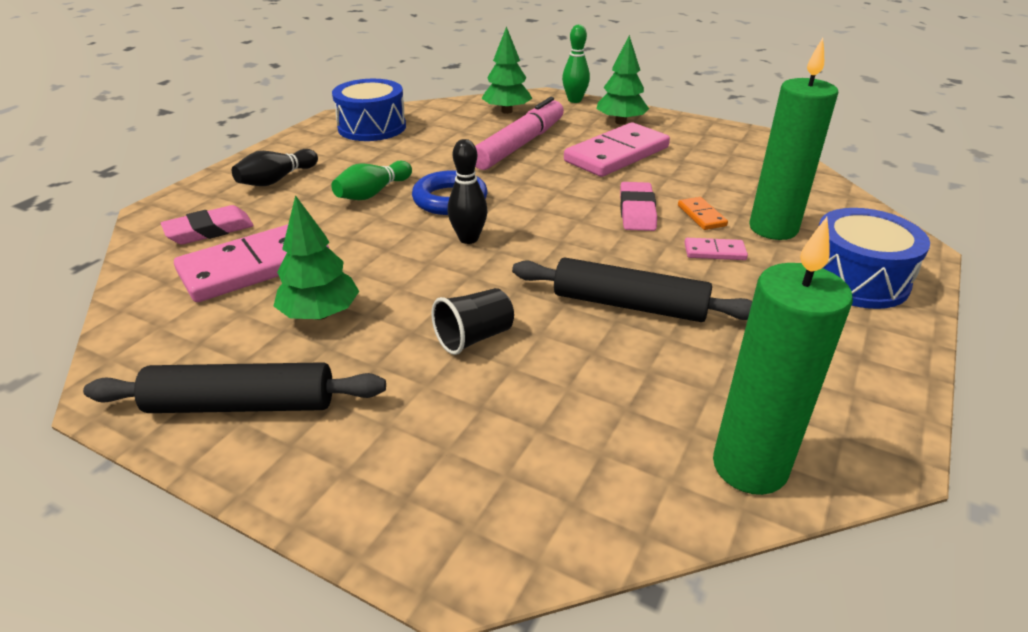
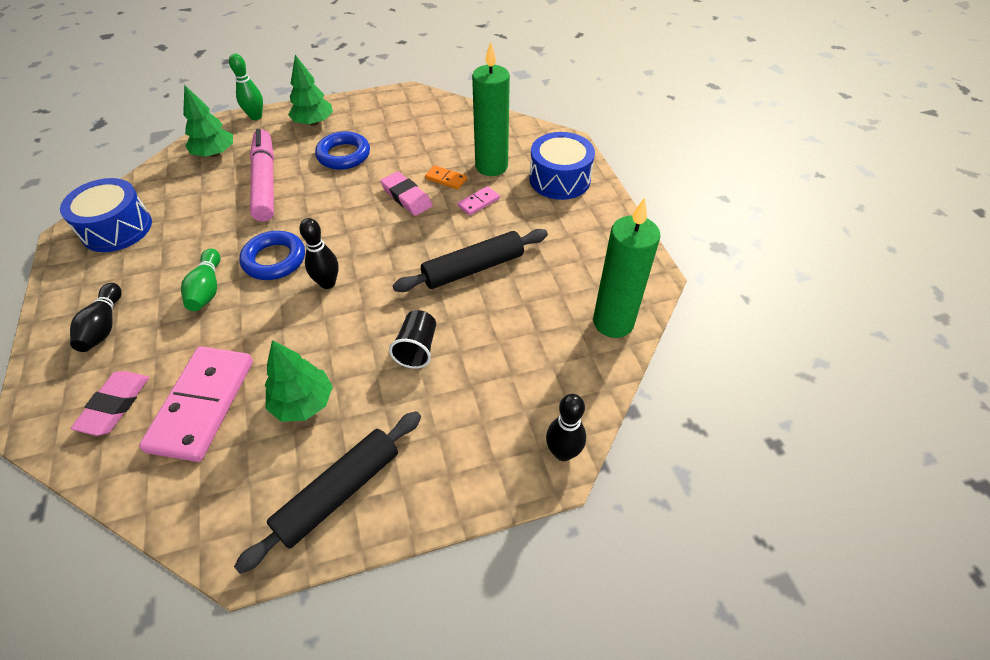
camera: 45 degrees left, 15 degrees up
pink domino [564,123,670,177] -> blue ring [315,131,370,170]
none -> black bowling pin [546,394,586,461]

